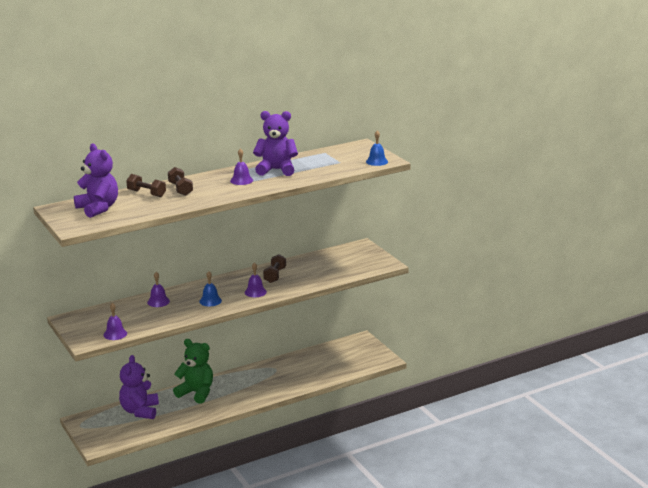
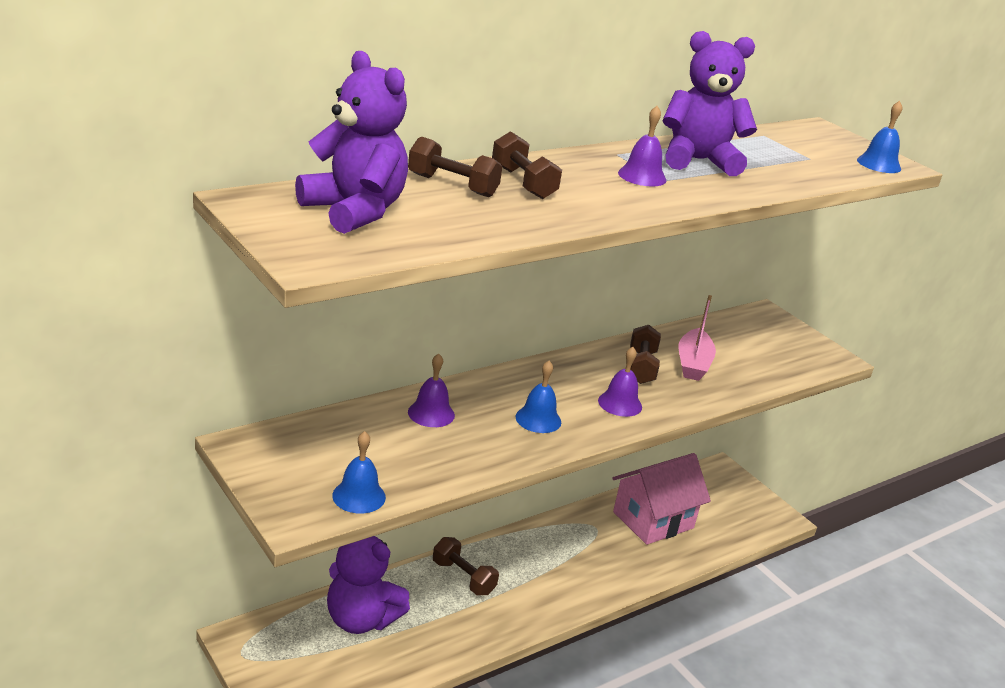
camera: 10 degrees left, 5 degrees up
purple bell [103,303,127,340] -> blue bell [332,431,386,514]
purple teddy bear [119,355,159,419] -> purple teddy bear turned 60 degrees counterclockwise [327,536,410,634]
green teddy bear [173,339,213,404] -> brown dumbbell [433,537,499,595]
none -> pink house [612,453,711,545]
none -> pink boat [678,295,716,381]

